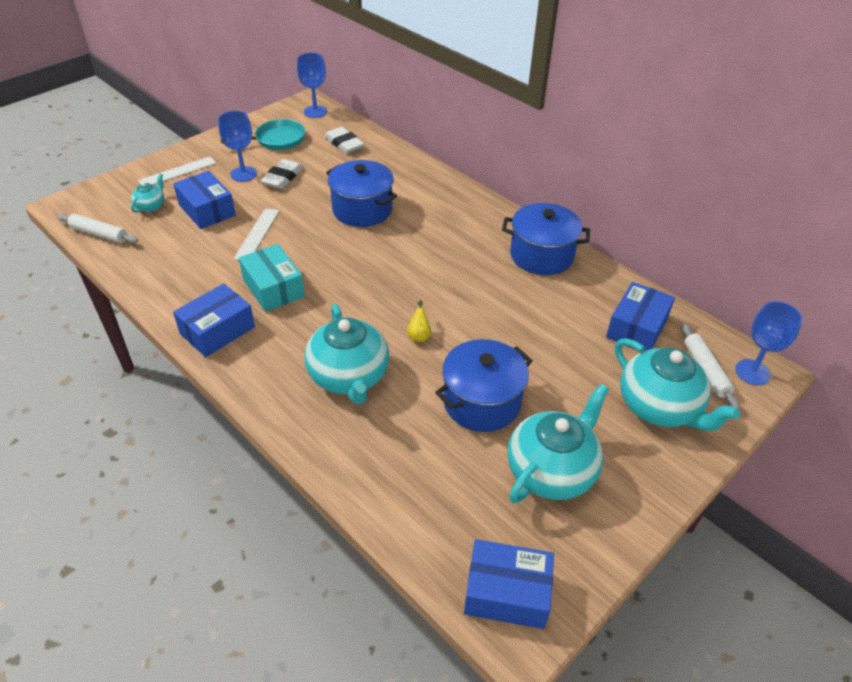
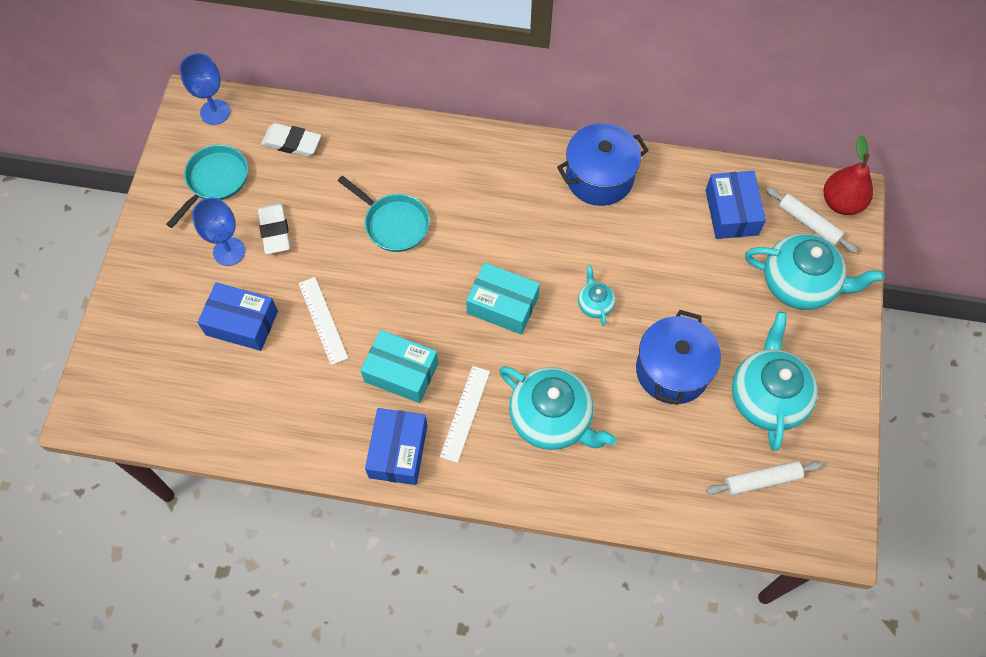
camera: 35 degrees left, 20 degrees up
white rolling pin [57,214,138,243] -> white rolling pin moved to [706,461,822,495]
turquoise teapot [131,173,164,213] -> turquoise teapot moved to [578,265,616,326]
white ruler [138,157,216,185] -> white ruler moved to [440,366,490,463]
blue pot [326,160,397,227] -> turquoise pan [338,176,430,252]
yellow pear [407,300,431,342] -> none
blue box [464,539,554,629] -> none
blue goblet [735,301,803,385] -> red pear [823,135,873,215]
none -> turquoise box [466,262,540,334]

